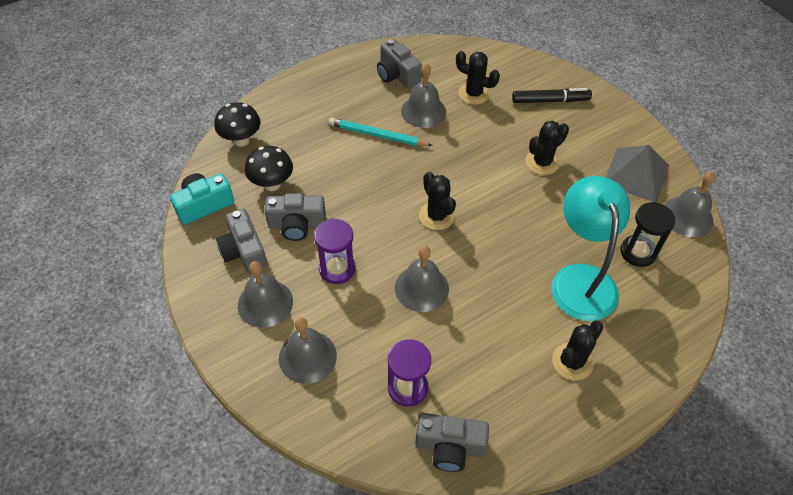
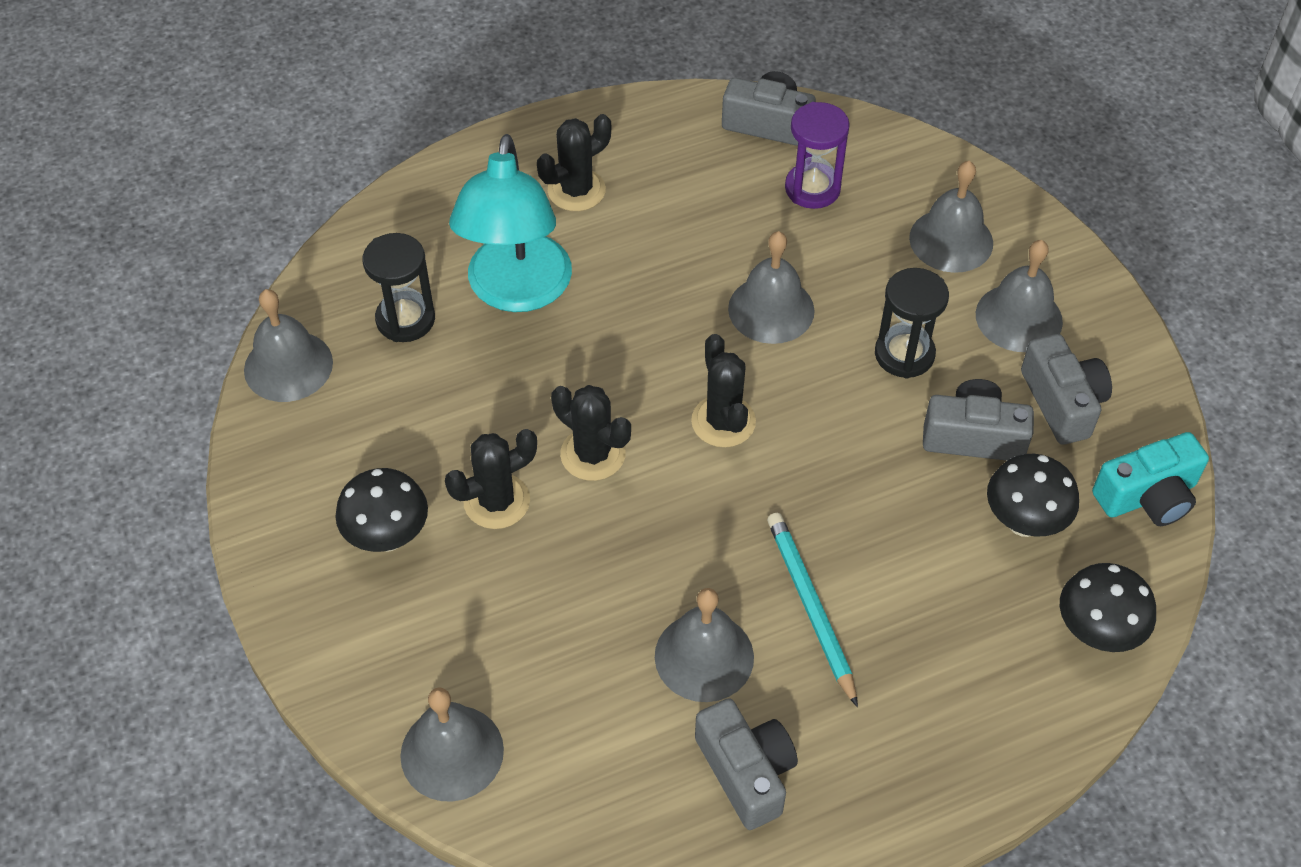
camera: 170 degrees left, 0 degrees up
purple hourglass [314,218,356,284] -> black hourglass [875,268,949,379]
turquoise pencil [328,118,433,146] -> turquoise pencil turned 135 degrees counterclockwise [767,513,858,707]
black cactus [456,51,500,105] -> black cactus moved to [551,385,631,481]
black marker [512,88,592,103] -> none
grey pyramid [605,145,669,202] -> none
none -> black mushroom [335,468,428,552]
none -> grey bell [400,687,504,802]

